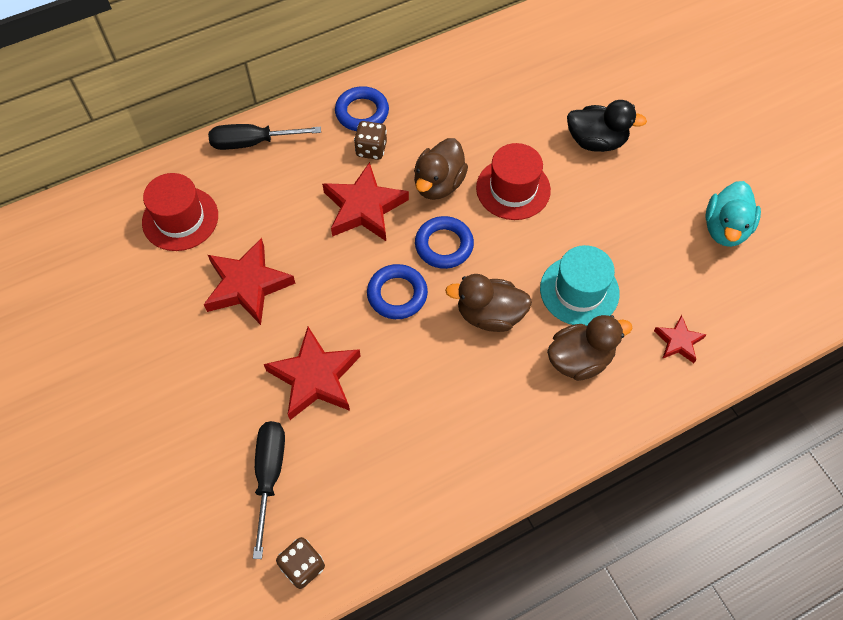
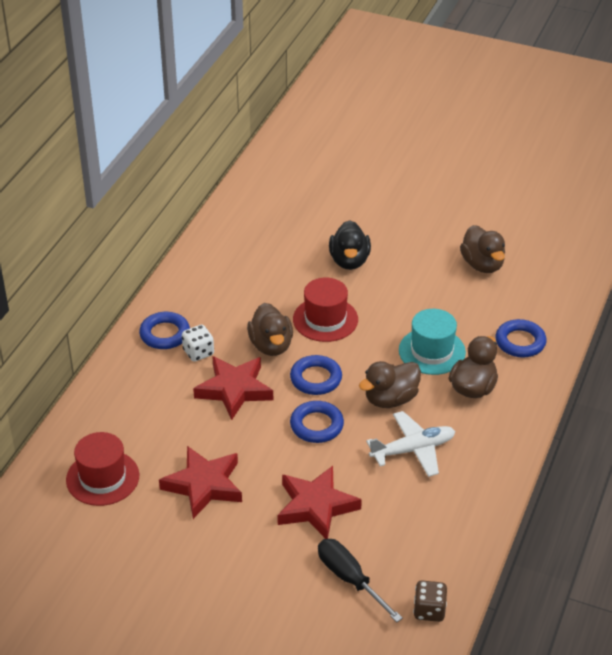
camera: 40 degrees left, 20 degrees down
black screwdriver [208,124,321,150] -> none
brown dice [354,121,387,160] -> white dice [182,325,214,362]
black duck [567,100,647,152] -> black duck turned 120 degrees clockwise [329,220,371,270]
red star [654,315,707,363] -> blue ring [496,319,547,358]
turquoise duck [705,181,761,247] -> brown duck [460,225,505,273]
none -> white plane [366,411,455,477]

